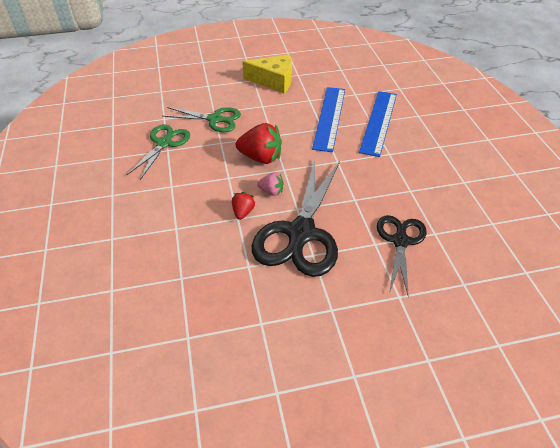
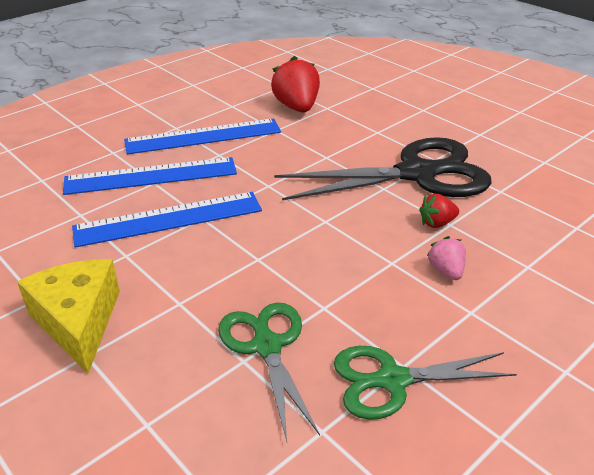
camera: 120 degrees left, 10 degrees down
red strawberry [236,123,282,164] -> red strawberry moved to [271,56,320,112]
pink strawberry [257,173,284,196] -> pink strawberry moved to [427,236,466,280]
black scissors [377,215,427,298] -> none
none -> blue ruler [124,118,281,155]

